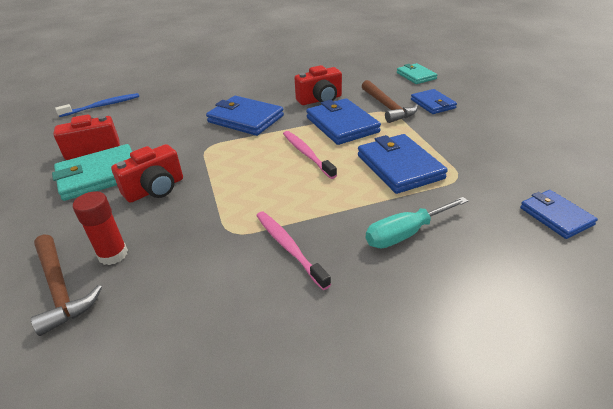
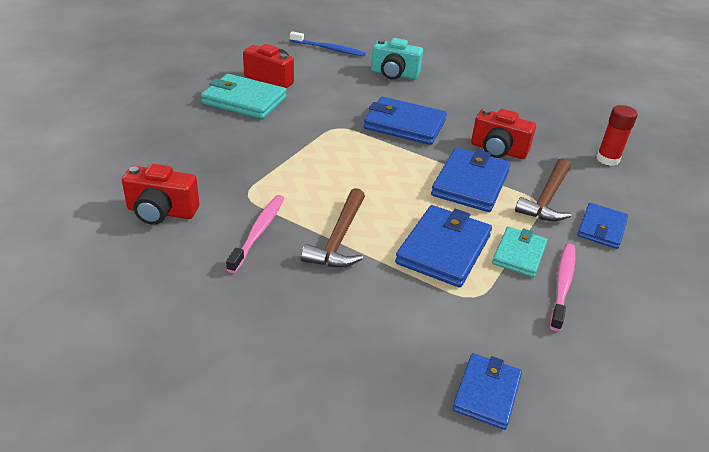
camera: 45 degrees right, 0 degrees up
brown hammer [31,234,102,336] -> brown hammer moved to [301,188,365,268]
red glue stick [73,191,128,265] -> red glue stick moved to [596,105,638,166]
red camera [111,144,183,203] -> red camera moved to [122,164,199,225]
blue wallet [206,96,284,136] -> blue wallet turned 60 degrees counterclockwise [364,97,447,145]
pink toothbrush [283,131,337,179] -> pink toothbrush moved to [550,243,575,331]
turquoise screwdriver [366,197,468,248] -> none
turquoise wallet [397,63,437,84] -> turquoise wallet moved to [492,227,548,277]
none -> turquoise camera [371,38,423,80]

